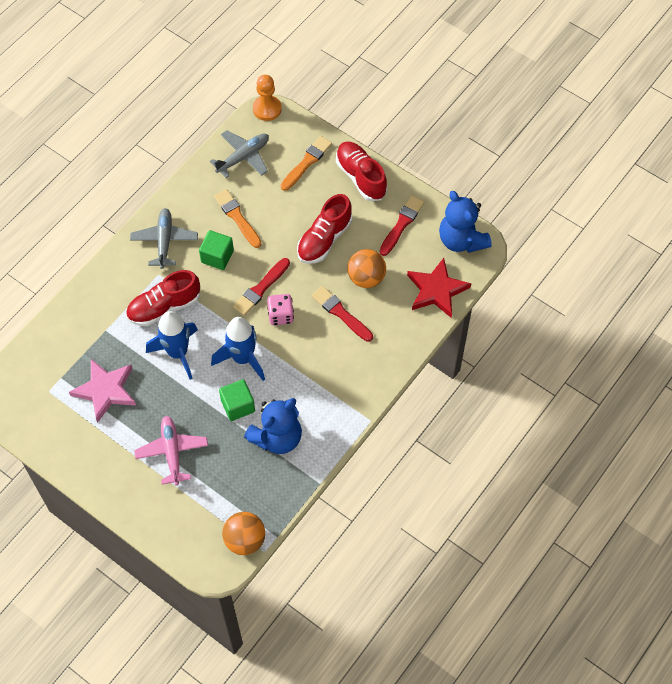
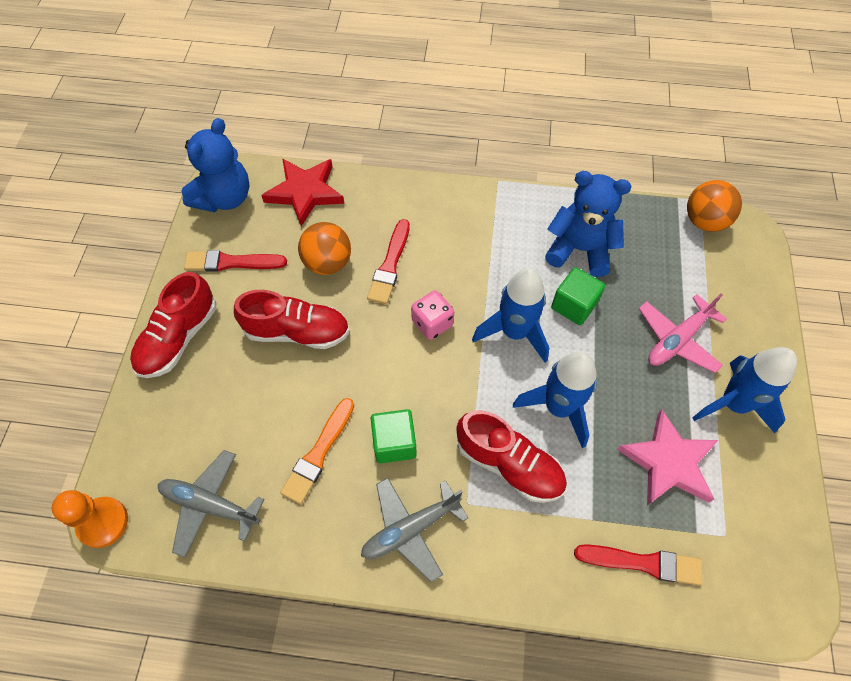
camera: 120 degrees left, 0 degrees up
red brush [233,258,290,316] -> red brush moved to [574,544,702,585]
orange brush [281,136,332,191] -> none
none -> blue rocket [692,347,797,434]

